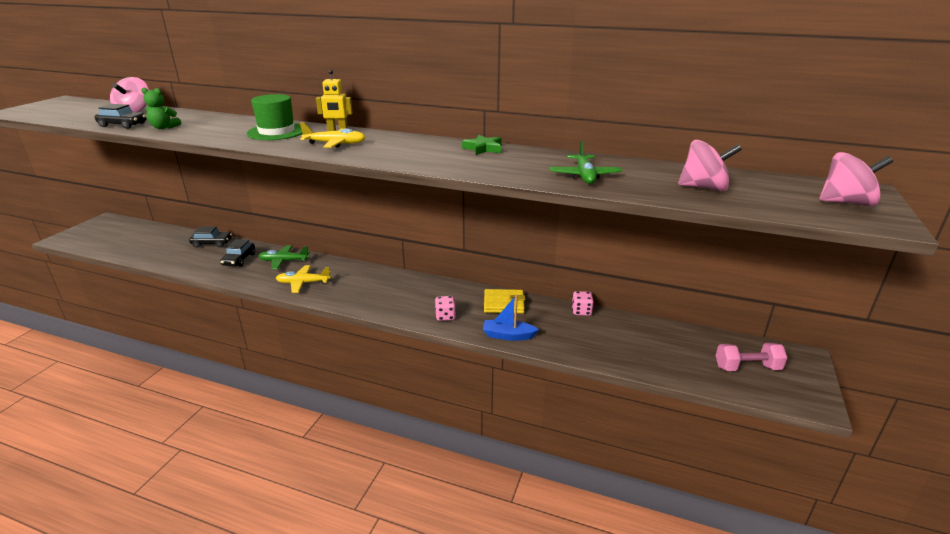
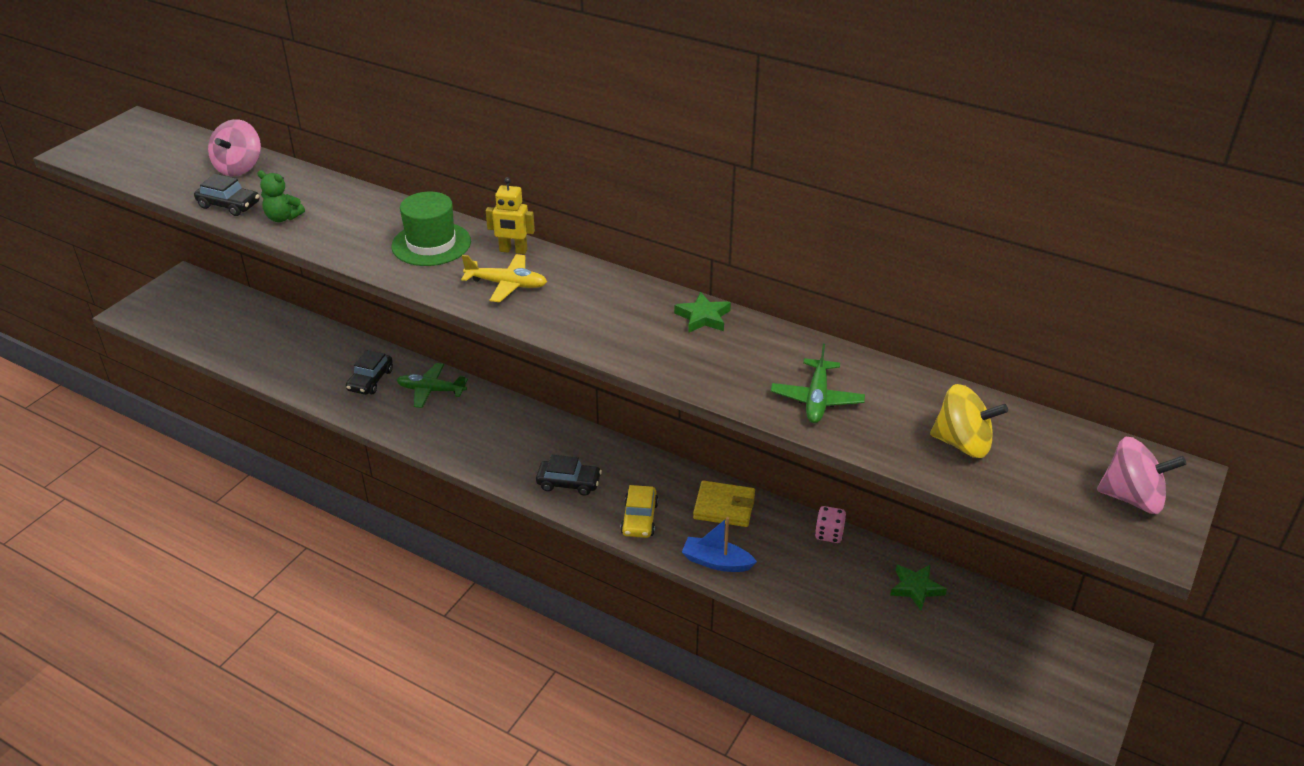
camera: 10 degrees right, 10 degrees up
black car [189,226,232,248] -> black car moved to [536,455,602,496]
yellow plane [276,265,331,293] -> none
pink dice [435,296,456,321] -> yellow car [620,485,659,538]
pink spinning top [678,140,742,191] -> yellow spinning top [930,384,1008,458]
pink dumbbell [716,343,787,371] -> none
none -> green star [890,565,947,611]

